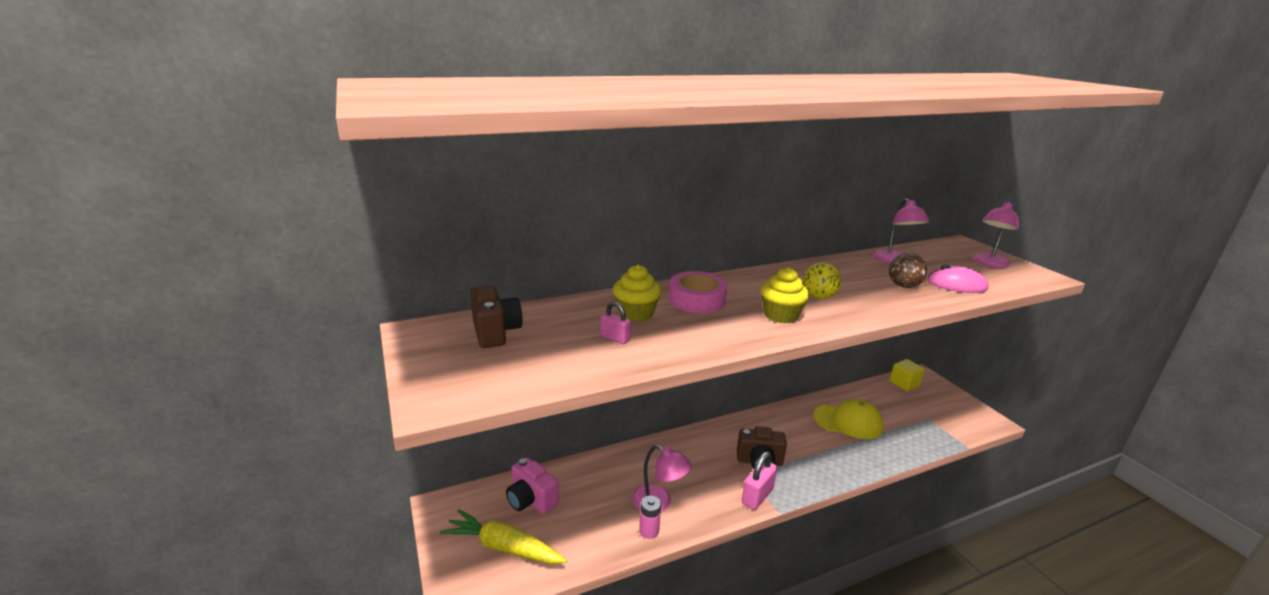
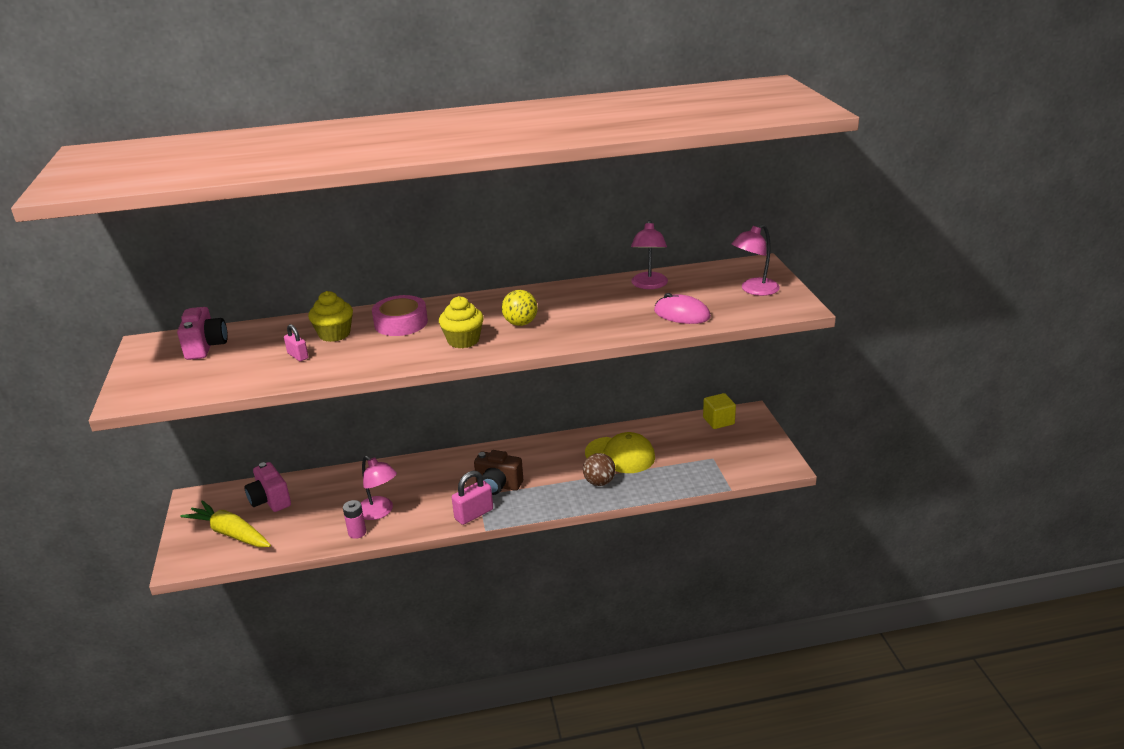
camera: 15 degrees right, 5 degrees up
brown camera [470,286,522,348] -> pink camera [177,307,228,360]
brown ball [889,253,927,288] -> brown ball moved to [583,453,616,486]

